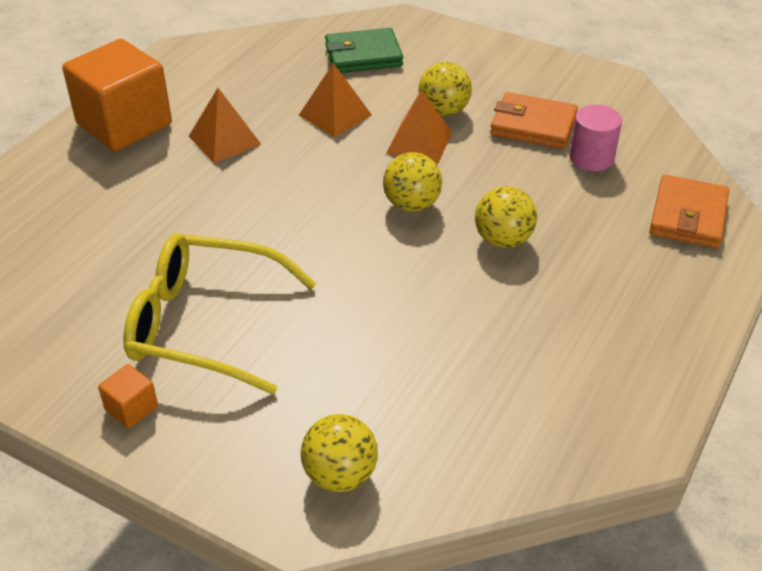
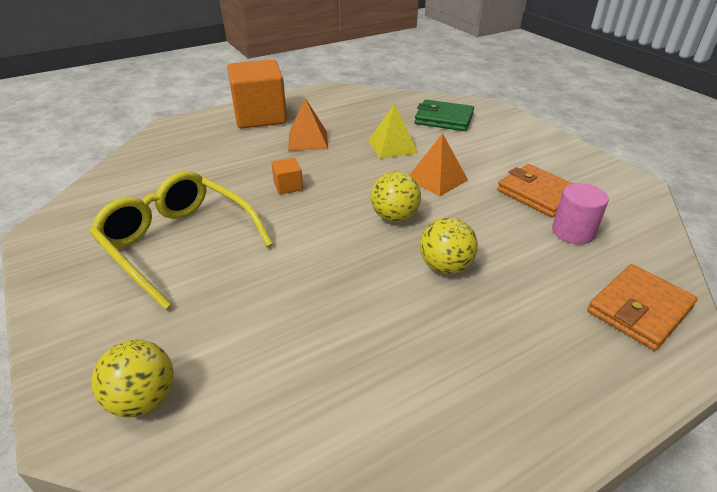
camera: 30 degrees right, 5 degrees down
orange cube [98,364,158,429] -> orange cube moved to [272,158,303,194]
orange pyramid [299,63,372,137] -> yellow pyramid [368,103,418,159]
yellow ball [418,62,472,116] -> none

